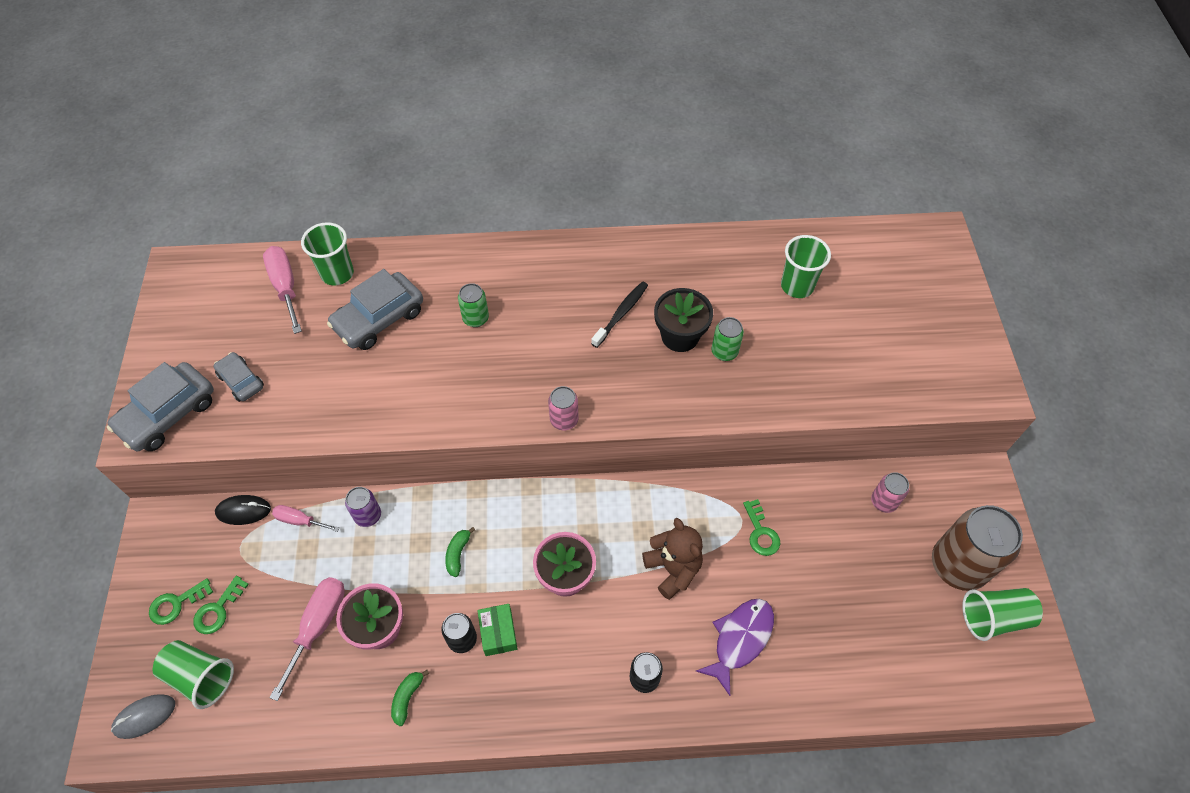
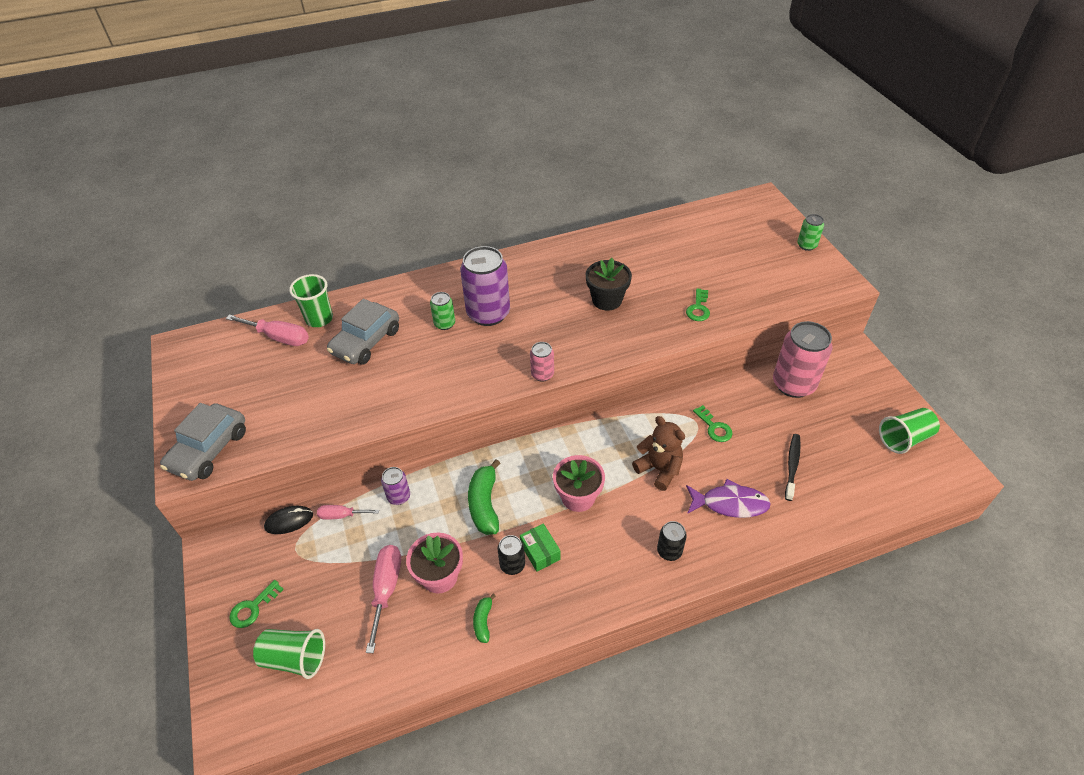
camera: 15 degrees left, 10 degrees down
grey mouse [111,694,175,739] -> none
green key [193,576,249,634] -> green key moved to [686,289,710,321]
grey car [213,352,264,402] -> none
pink screwdriver [263,246,302,334] -> pink screwdriver turned 150 degrees clockwise [226,314,309,346]
green banana [445,527,475,577] -> green banana [468,459,501,535], size x1.86
black toothbrush [591,281,648,348] -> black toothbrush moved to [785,434,801,501]
purple fish [696,599,774,696] -> purple fish turned 75 degrees clockwise [686,479,771,518]
green can [711,317,744,361] -> green can moved to [797,214,824,251]
green cup [781,235,831,298] -> none
pink can [871,472,909,513] -> pink can [773,321,832,398], size x2.04
brown can [932,505,1023,591] -> none
none -> purple can [460,246,510,326]

